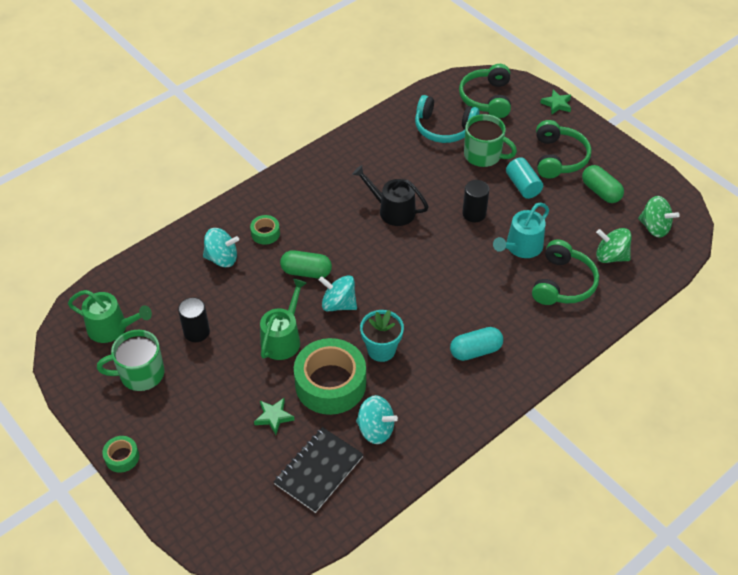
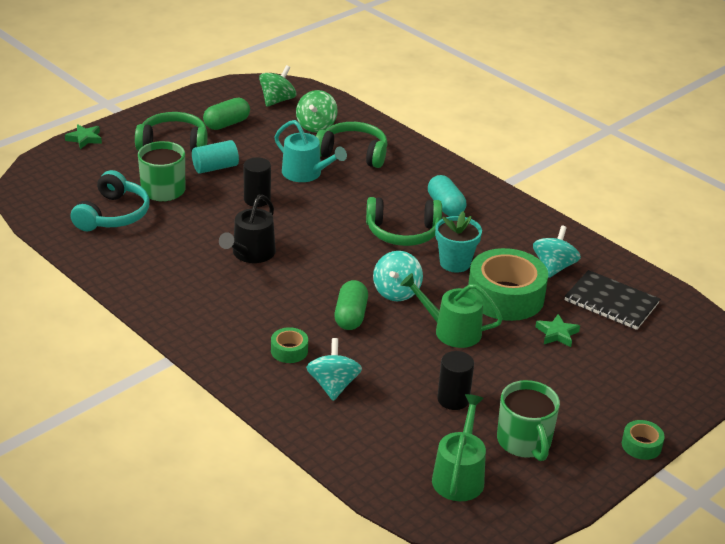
camera: 95 degrees left, 15 degrees down
green headphones [459,64,511,118] -> green headphones moved to [366,197,442,246]

